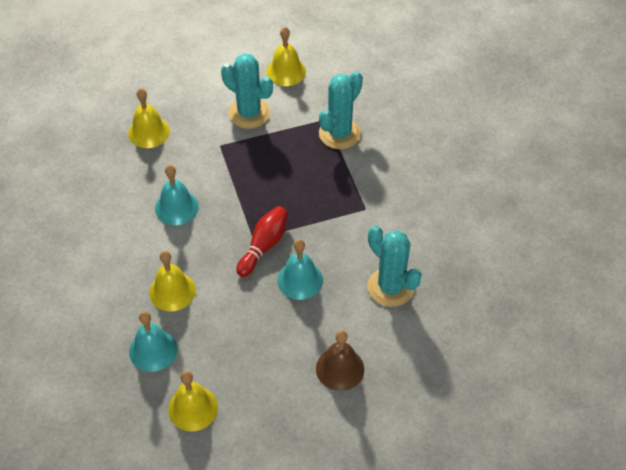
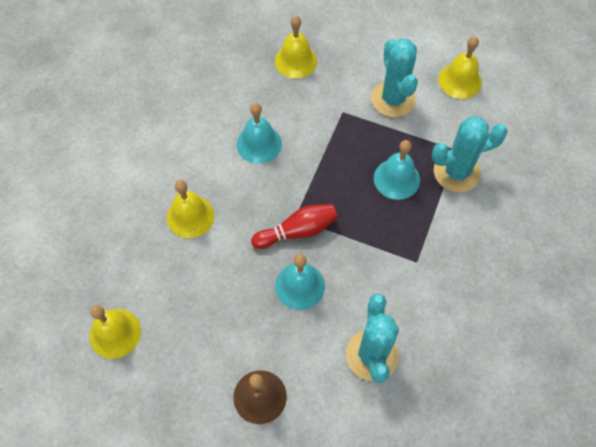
camera: 40 degrees right, 10 degrees up
turquoise bell [129,311,177,372] -> turquoise bell moved to [374,140,420,200]

